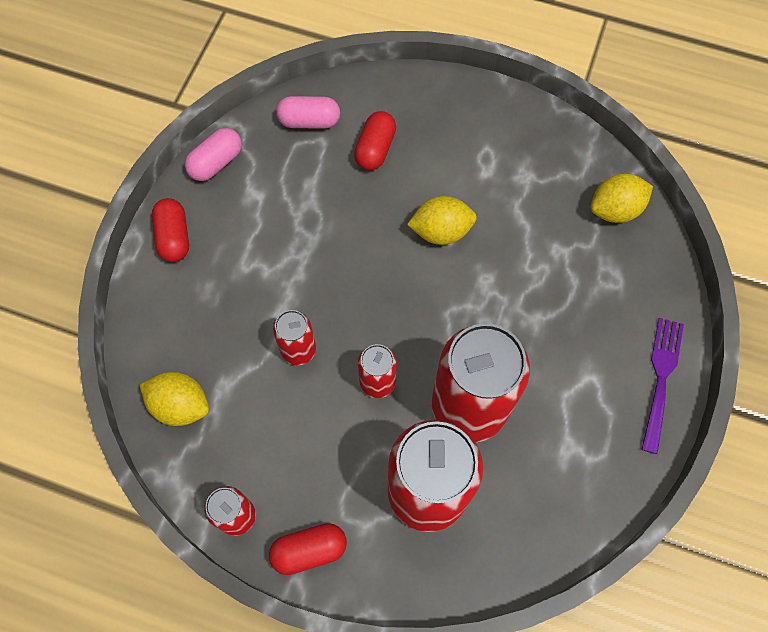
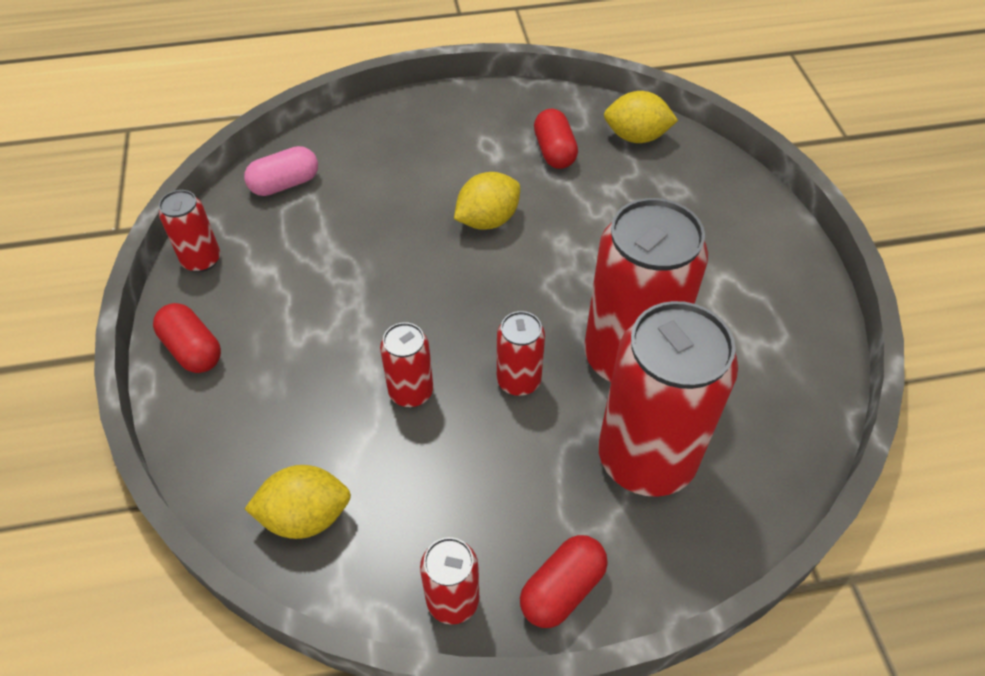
camera: 30 degrees left, 15 degrees down
pink capsule [185,128,242,181] -> red can [159,190,220,272]
red capsule [354,111,396,170] -> red capsule moved to [534,109,578,169]
yellow lemon [591,174,653,223] -> yellow lemon turned 60 degrees clockwise [604,91,678,143]
purple fork [641,318,684,454] -> none

